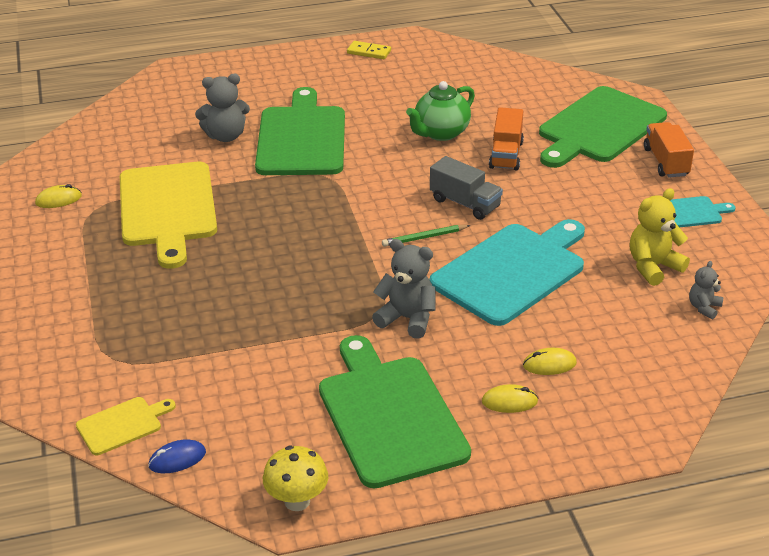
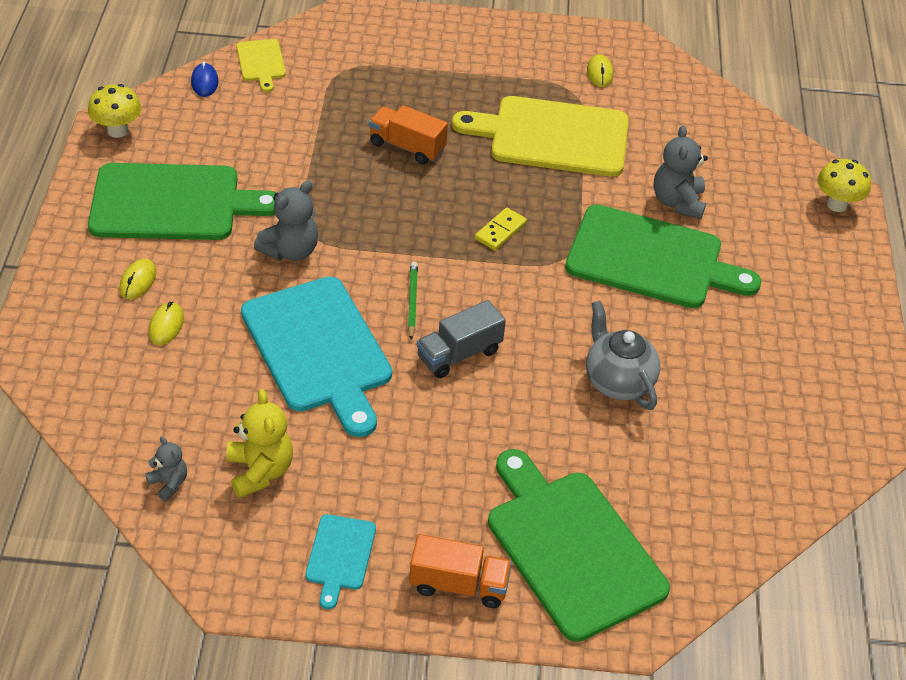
camera: 105 degrees right, 10 degrees up
yellow domino [347,41,391,59] -> yellow domino moved to [475,208,527,250]
green teapot [406,81,475,141] -> grey teapot [586,301,660,410]
orange truck [489,107,524,171] -> orange truck moved to [369,105,448,164]
none -> yellow mushroom [817,159,871,212]

